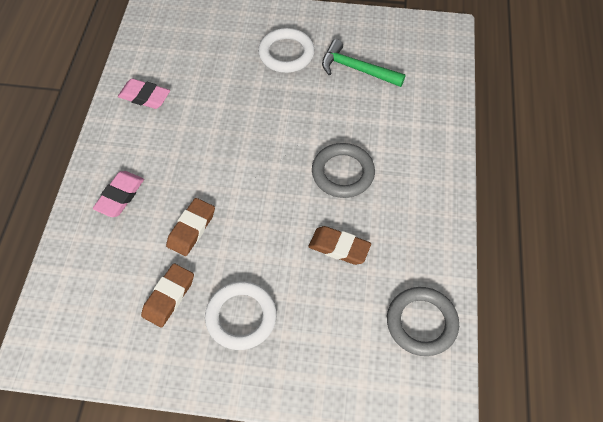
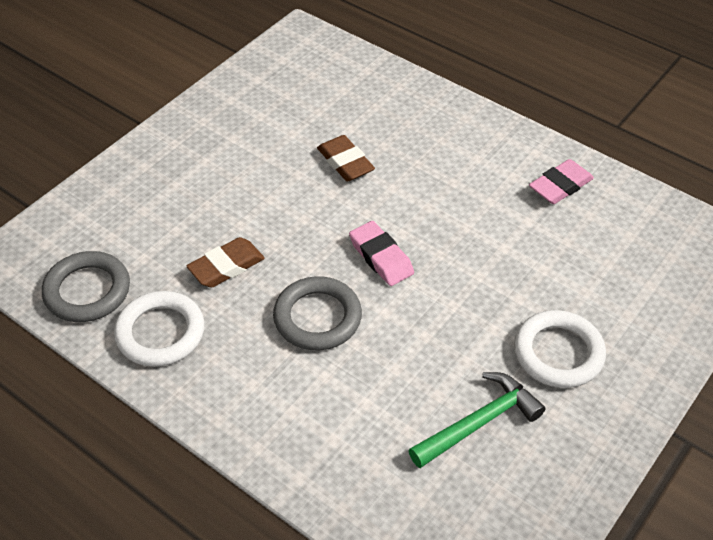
camera: 120 degrees right, 10 degrees down
pink eraser [93,171,144,217] -> pink eraser moved to [349,221,414,286]
brown eraser [141,263,194,328] -> none
white ring [205,281,277,350] -> white ring moved to [114,291,205,367]

